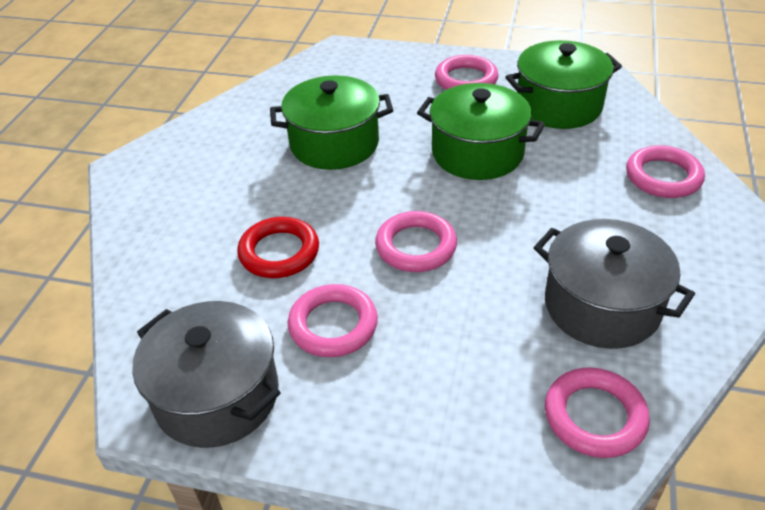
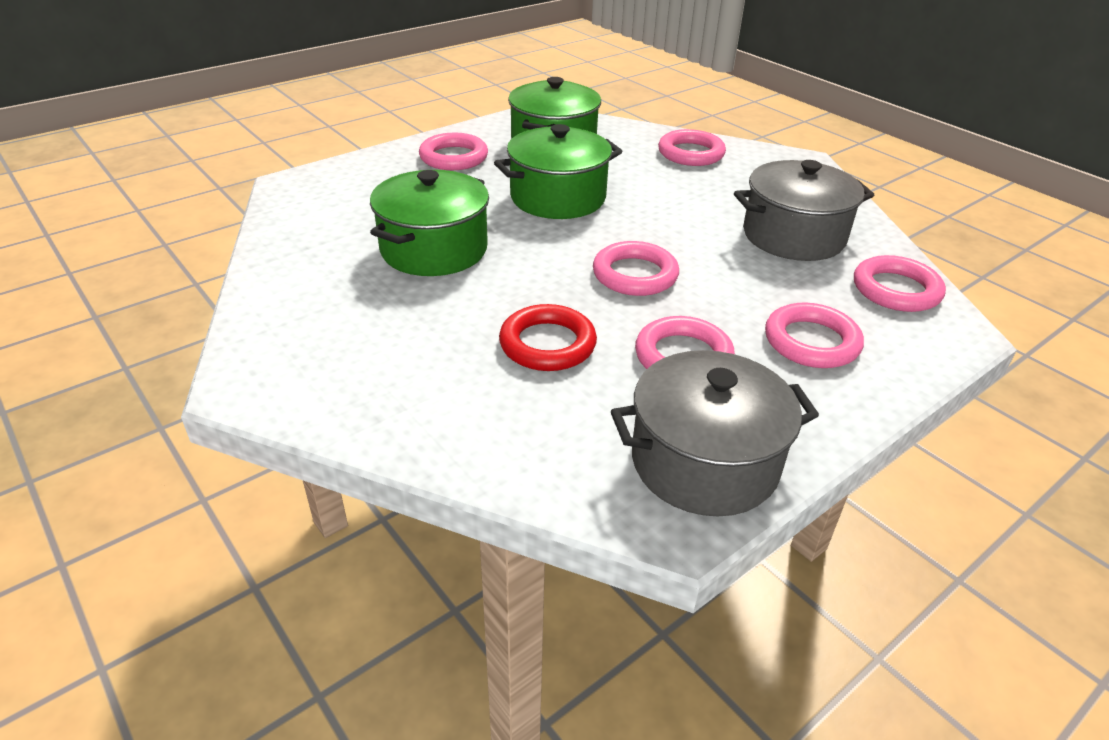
camera: 55 degrees left, 5 degrees down
none -> pink ring [765,303,864,368]

